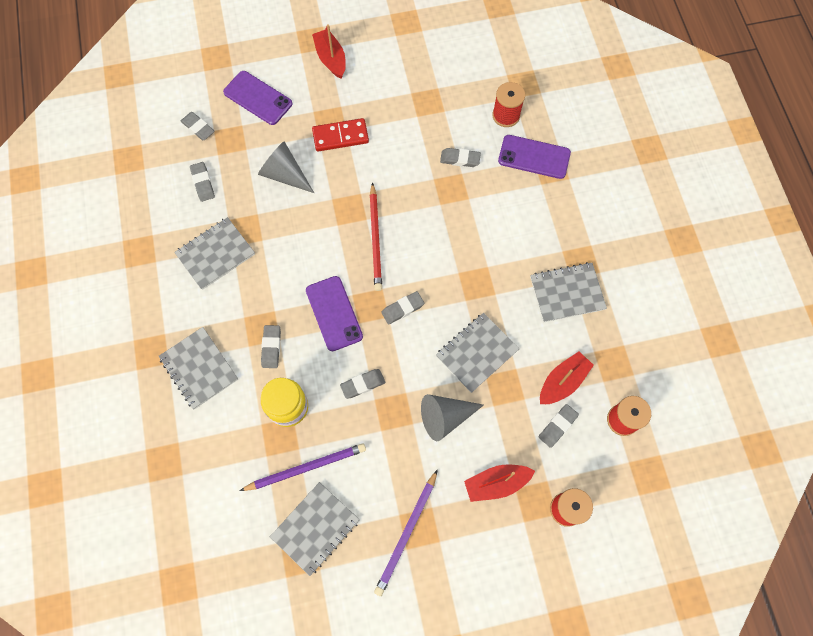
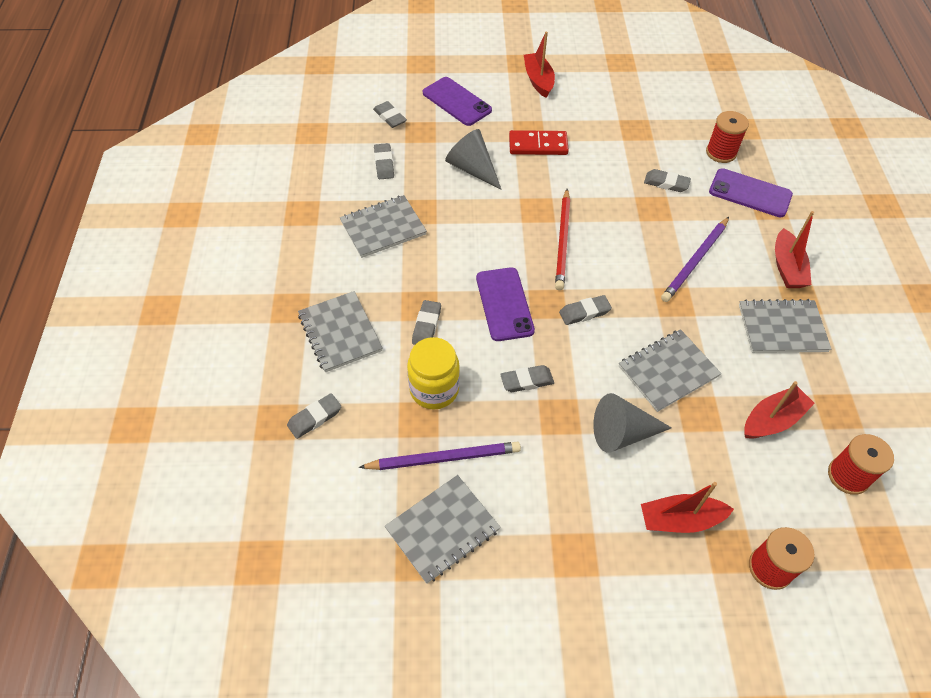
camera: 10 degrees right, 15 degrees down
purple pencil [374,470,437,596] -> purple pencil moved to [661,217,729,302]
grey eraser [539,404,579,448] -> grey eraser moved to [287,393,341,439]
none -> red boat [775,211,814,288]

